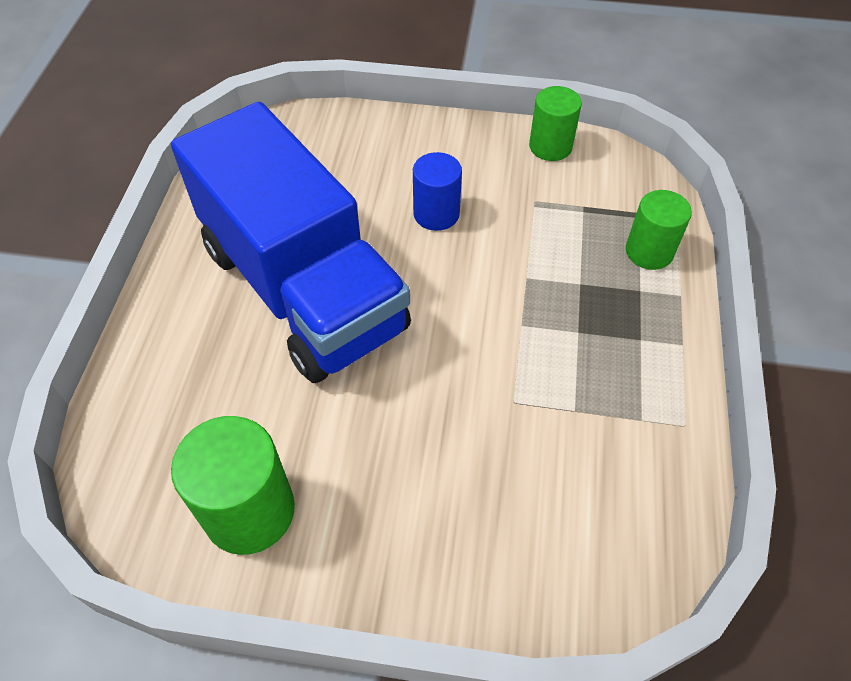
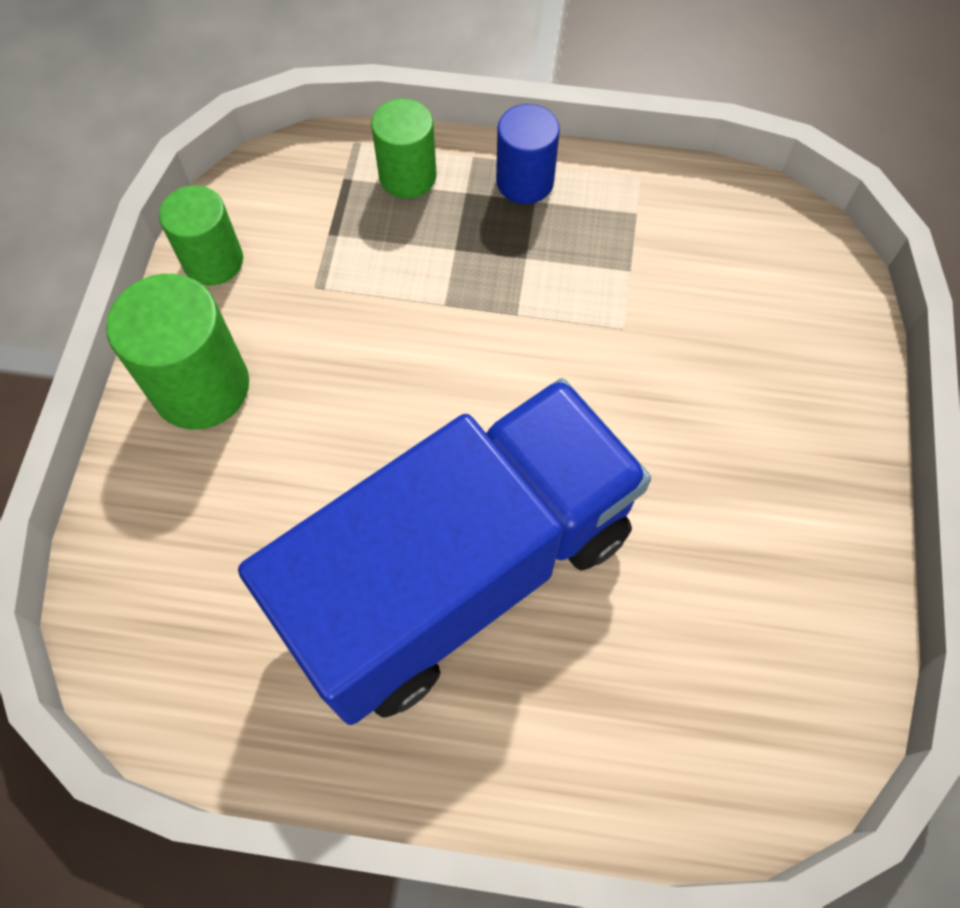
camera: 90 degrees left, 10 degrees up
green cylinder [171,416,295,555] -> green cylinder moved to [106,274,249,429]
blue cylinder [413,152,462,231] -> blue cylinder moved to [496,104,560,204]

